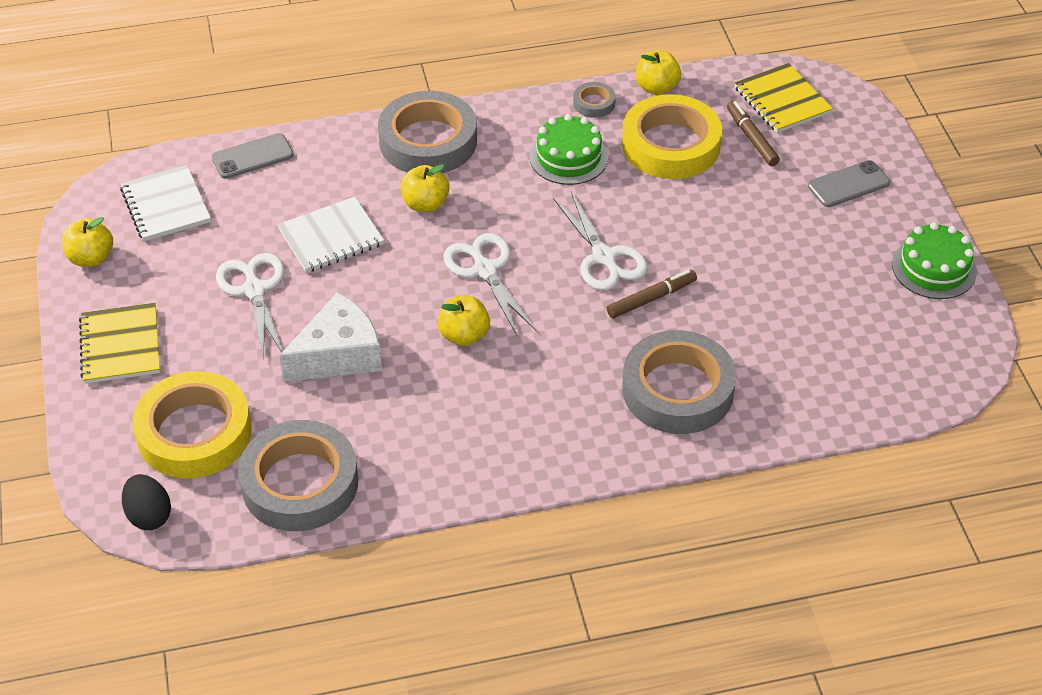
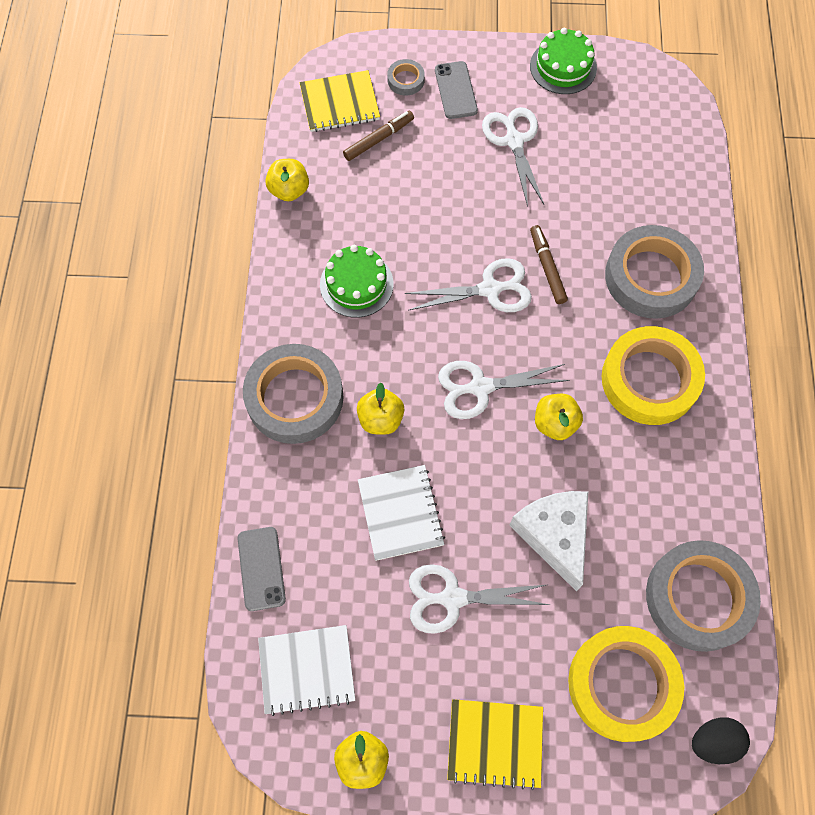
camera: 75 degrees left, 20 degrees up
grey tape [573,82,616,118] -> grey tape moved to [387,59,425,96]
yellow tape [622,94,722,179] -> yellow tape moved to [602,326,705,425]
brown marker [727,101,780,166] -> brown marker turned 150 degrees clockwise [343,111,414,161]
none -> white scissors [482,107,544,207]

